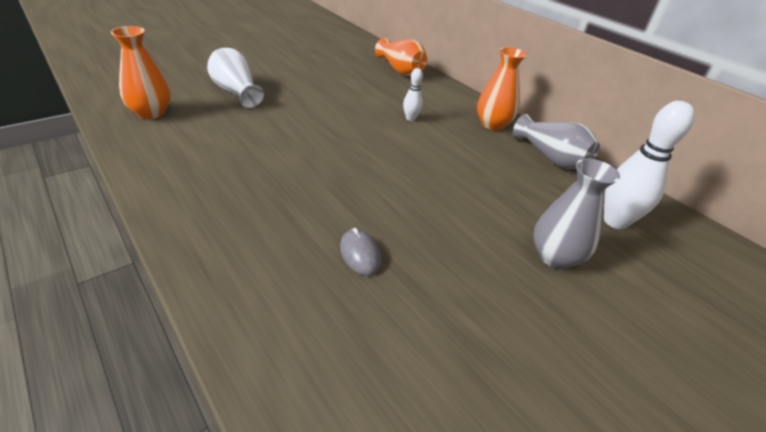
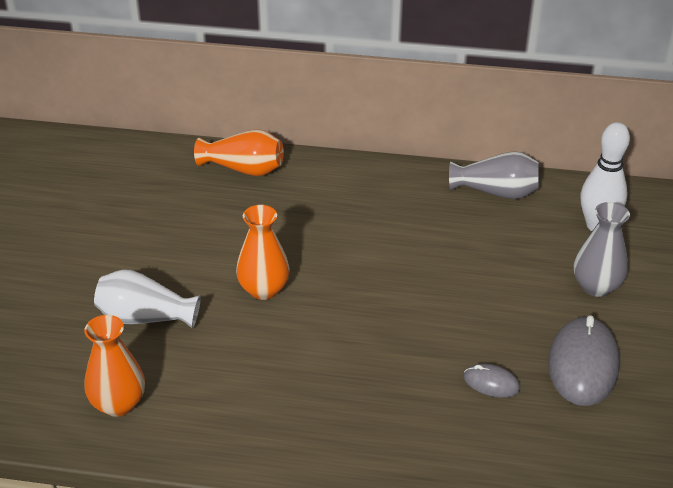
camera: 40 degrees left, 0 degrees up
white bowling pin [403,68,423,121] -> none
orange vase [477,47,527,131] -> orange vase moved to [236,205,290,300]
none -> grey mouse [548,315,620,406]

